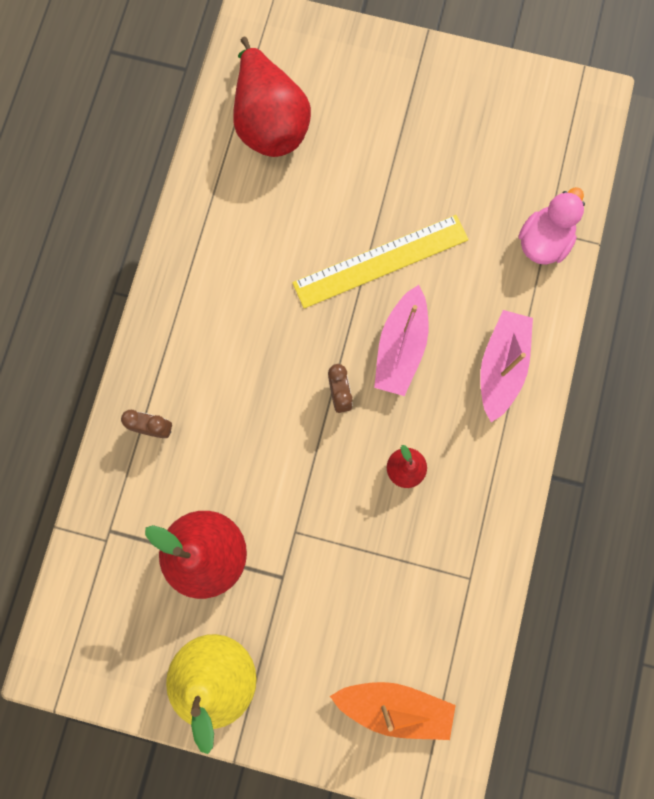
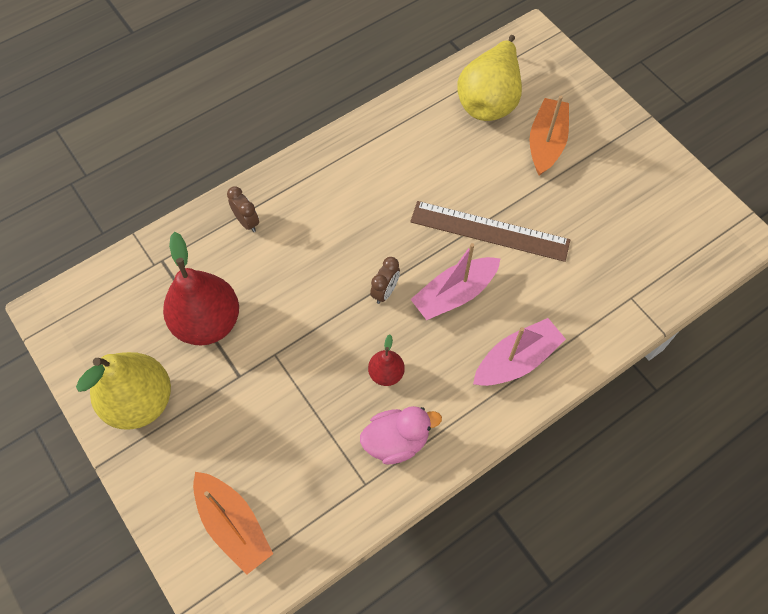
camera: 40 degrees right, 15 degrees down
red pear [233,37,311,157] -> yellow pear [457,35,522,121]
yellow ruler [292,215,468,309] -> brown ruler [410,201,570,262]
pink duck [518,187,585,265] -> pink duck moved to [360,406,442,464]
none -> orange boat [530,96,569,176]

